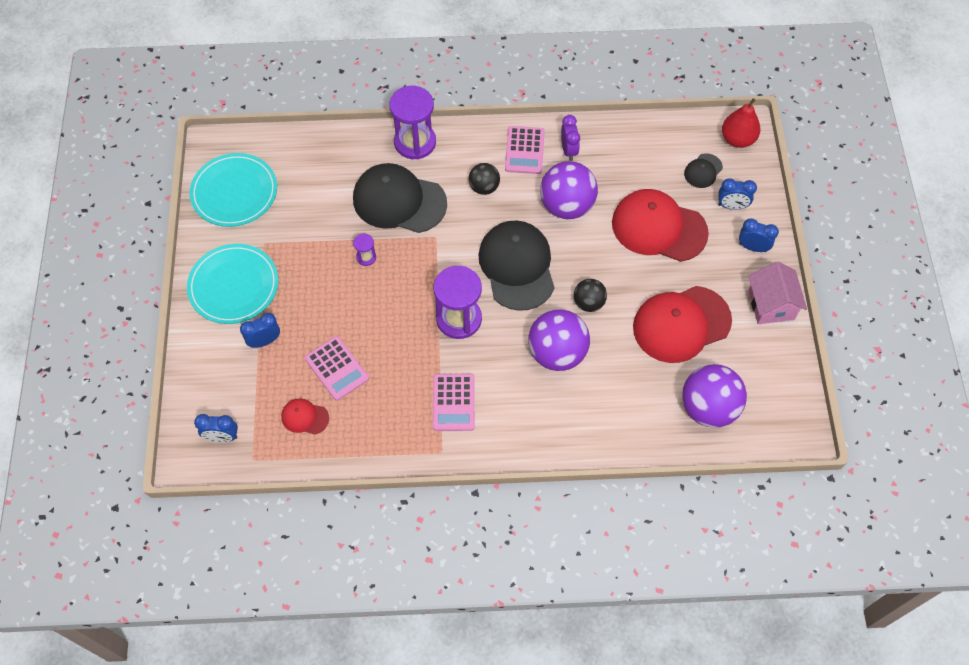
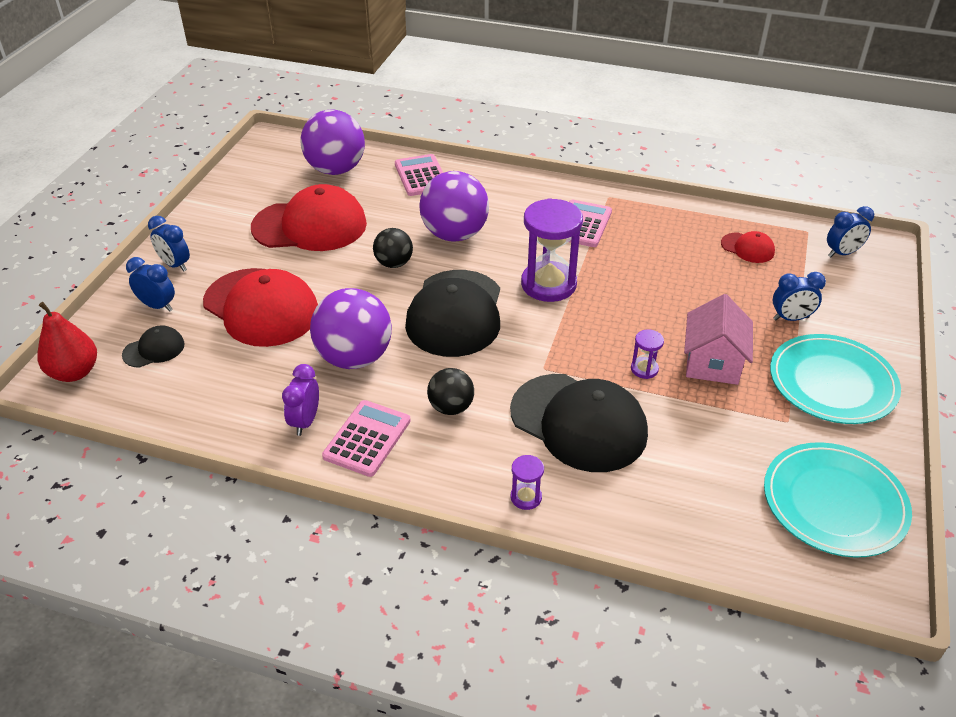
camera: 160 degrees left, 20 degrees down
blue clock [194,414,238,442] -> blue clock turned 135 degrees clockwise [827,206,874,257]
pink calculator [305,336,369,401] -> pink calculator moved to [395,154,443,196]
purple hourglass [389,86,436,159] -> purple hourglass [511,455,544,510], size x0.45
pink house [748,262,807,324] -> pink house moved to [684,294,753,385]

